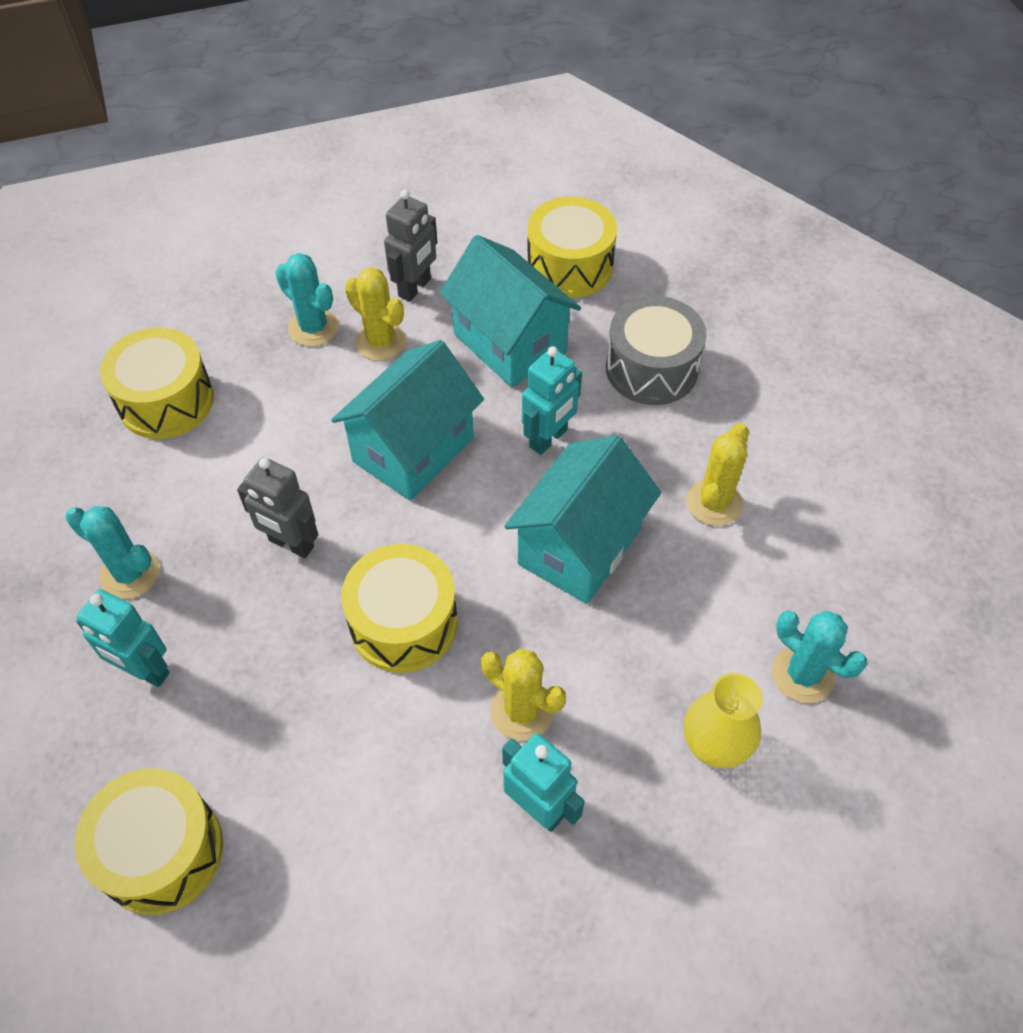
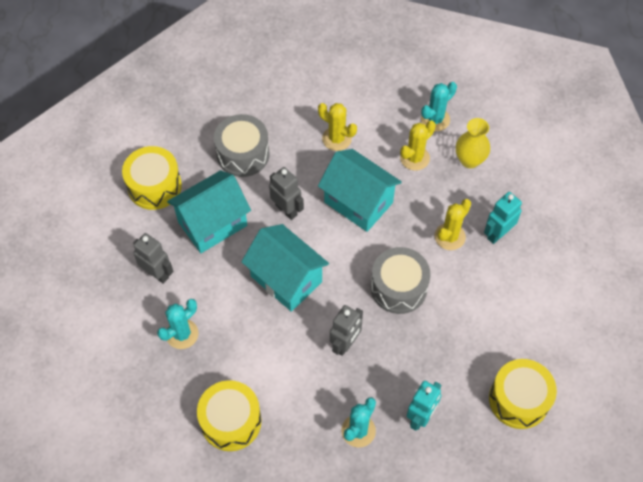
camera: 85 degrees left, 5 degrees up
yellow drum [341,544,458,673] -> grey drum [371,247,431,314]
yellow cactus [345,267,406,361] -> yellow cactus moved to [400,120,436,171]
turquoise robot [522,346,582,455] -> grey robot [269,167,304,220]

